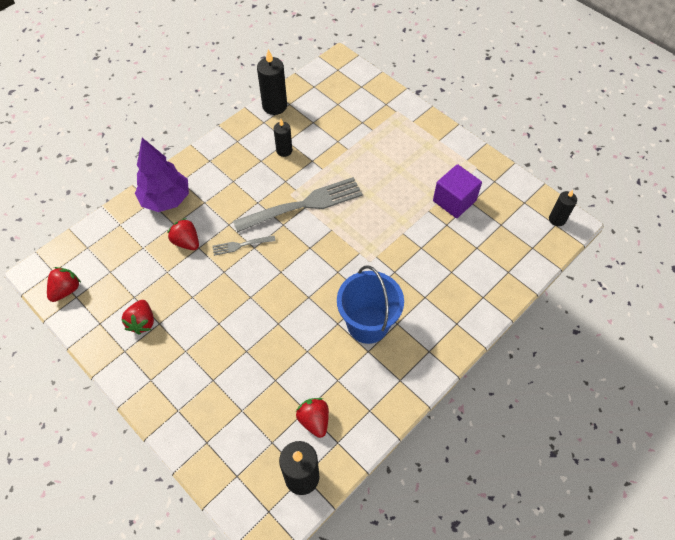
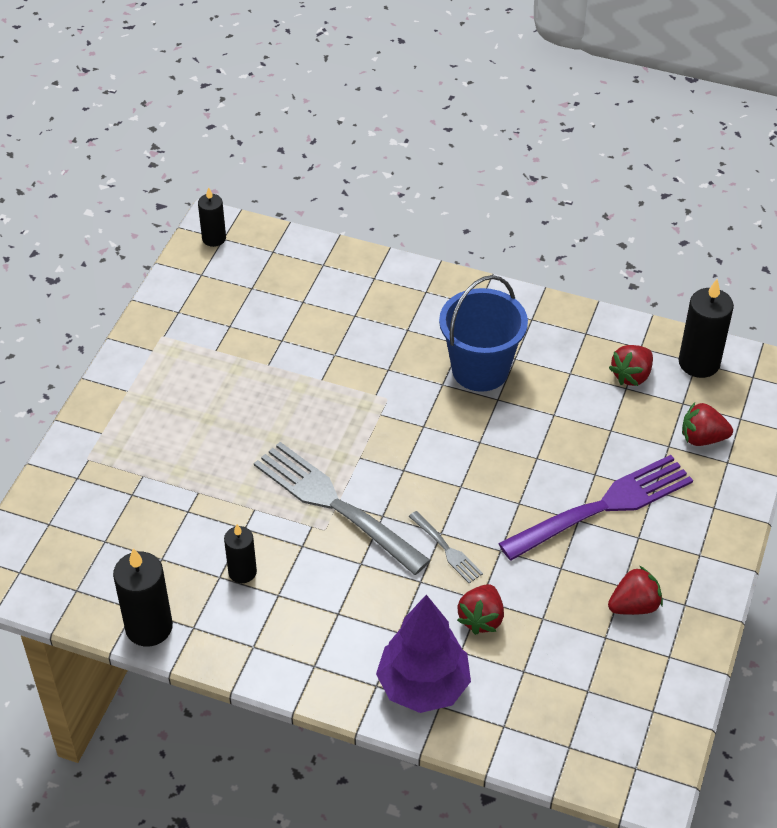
camera: 115 degrees left, 10 degrees down
red strawberry [47,267,81,302] -> red strawberry moved to [682,402,733,446]
purple cube [433,164,482,218] -> none
none -> purple fork [498,455,693,560]

